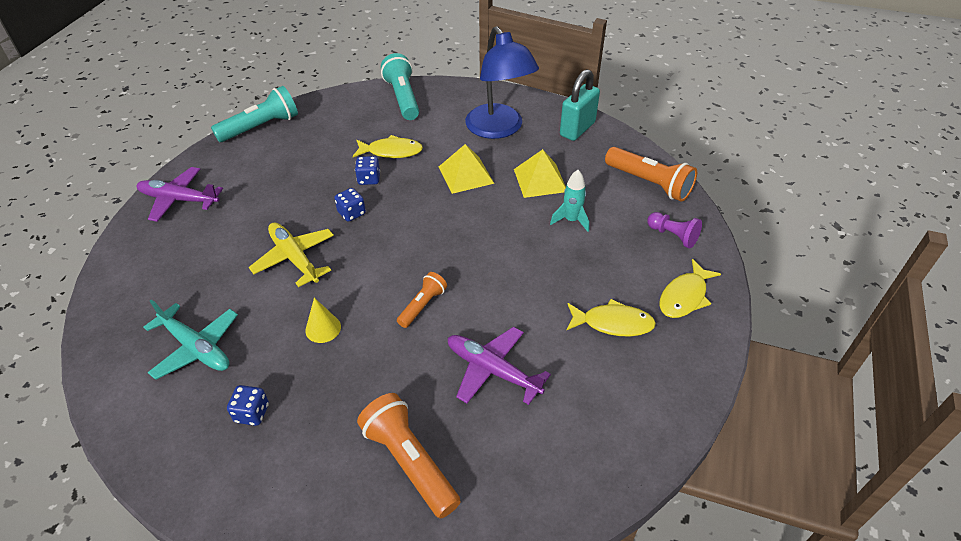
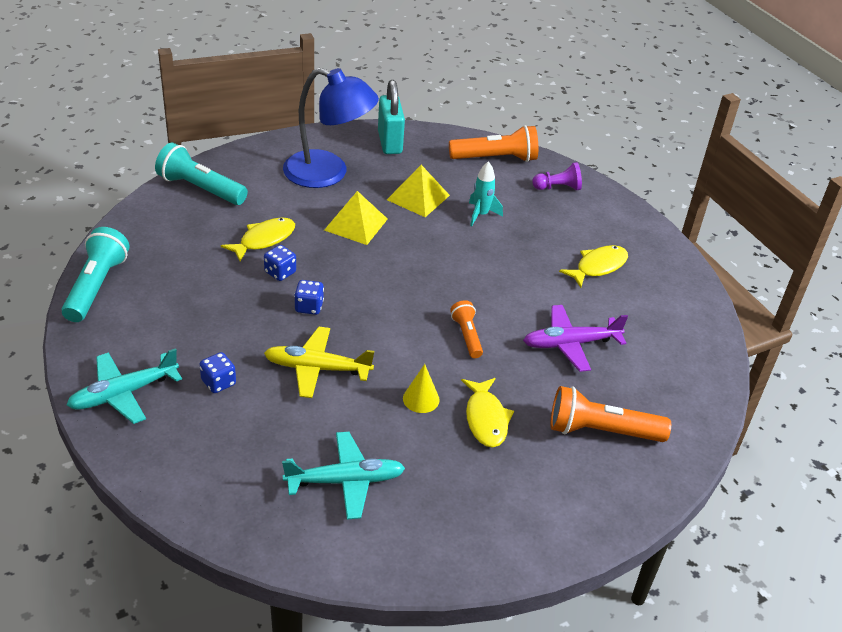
camera: 50 degrees left, 5 degrees down
purple plane [137,167,223,222] -> turquoise plane [67,348,182,424]
blue dice [227,385,269,426] -> blue dice moved to [200,352,236,393]
yellow fish [660,259,721,318] -> yellow fish moved to [461,378,514,448]

